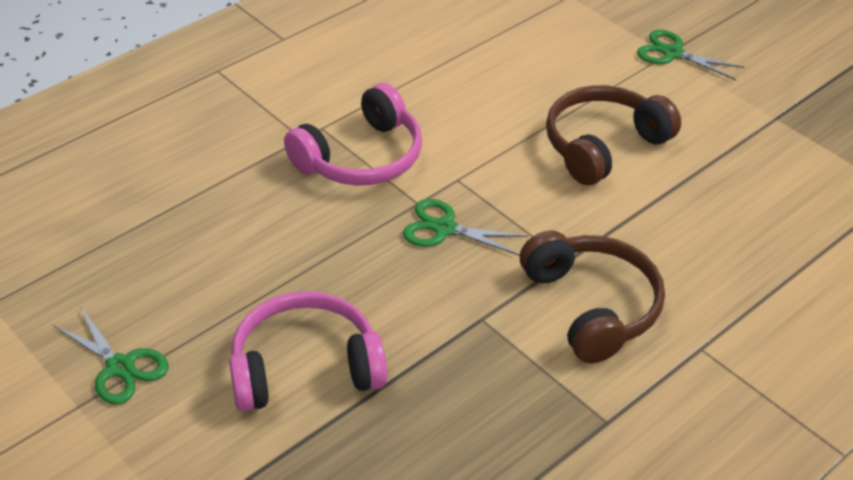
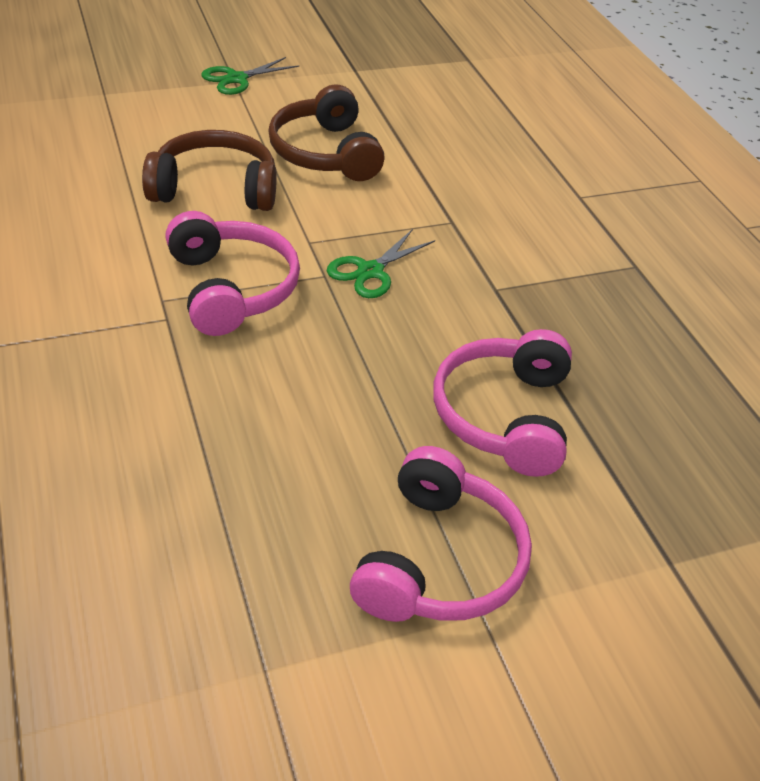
camera: 70 degrees left, 0 degrees up
green scissors [53,307,169,405] -> pink headphones [350,446,532,622]
brown headphones [520,230,665,363] -> brown headphones moved to [142,130,277,211]

